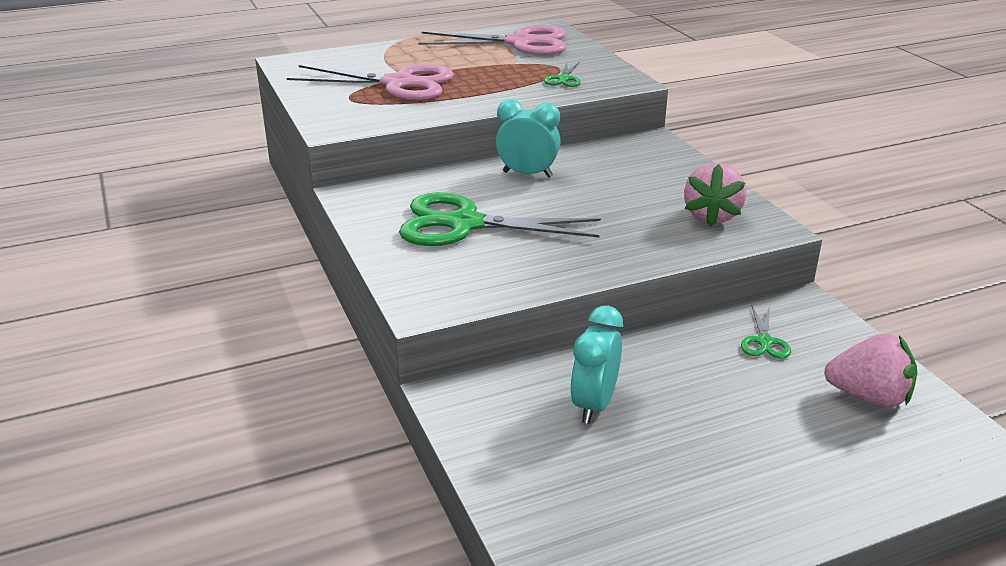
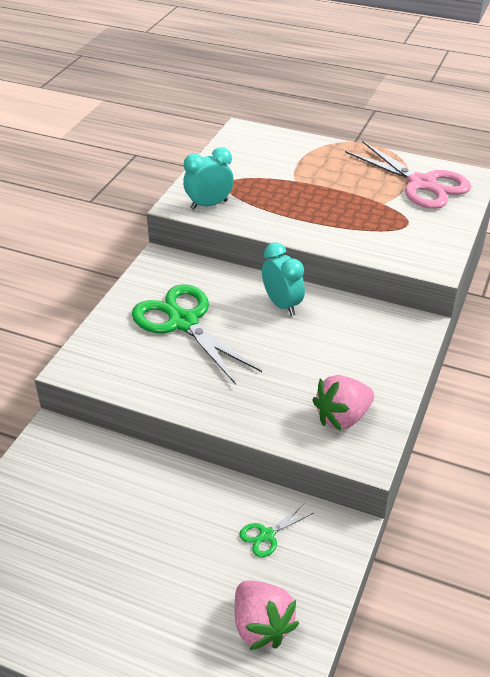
camera: 45 degrees right, 10 degrees up
pink scissors [287,64,454,100] -> none
green scissors [544,62,581,87] -> none
turquoise clock [570,306,623,424] -> turquoise clock moved to [183,147,234,210]

